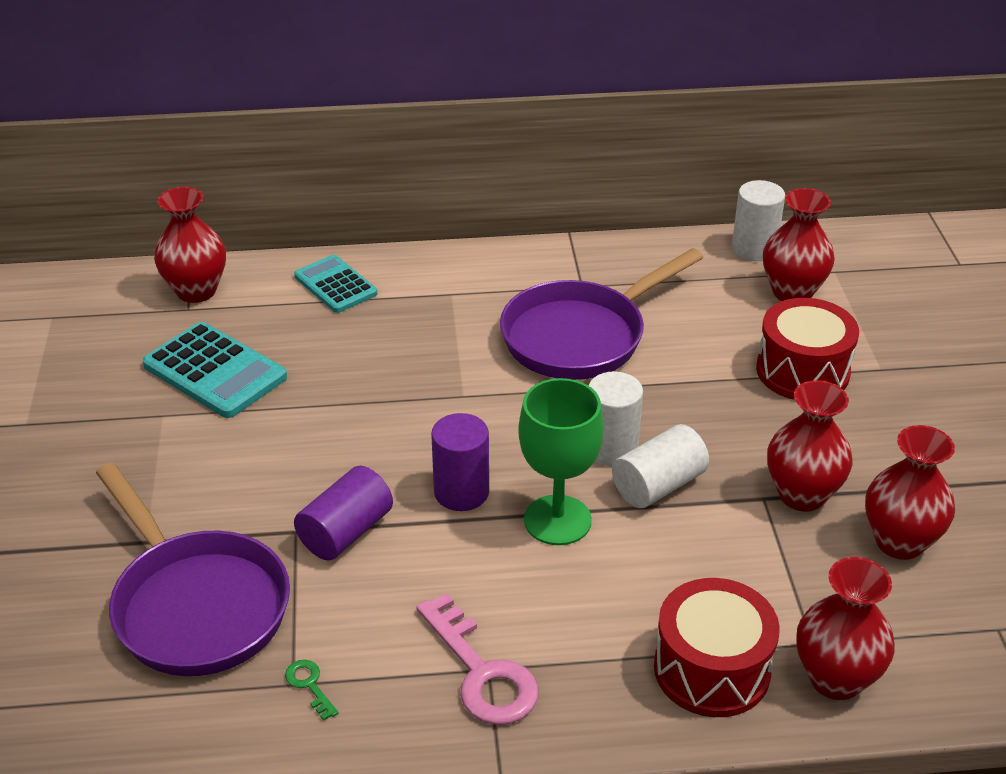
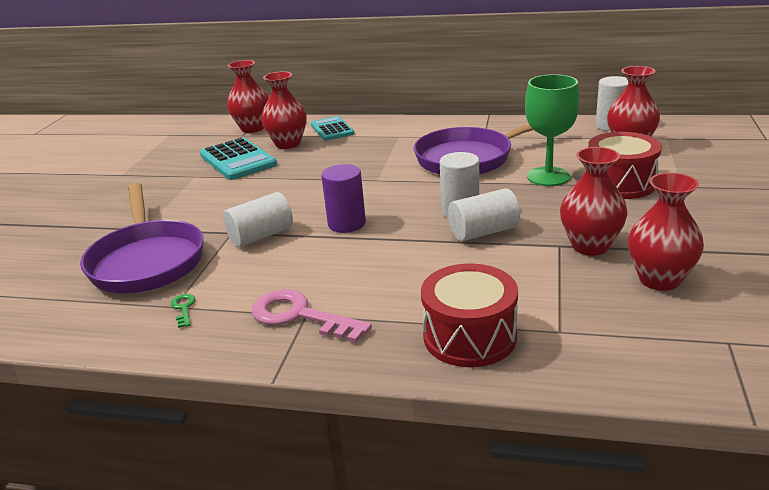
camera: 20 degrees right, 10 degrees down
purple cylinder [294,466,393,560] -> white cylinder [223,192,293,247]
pink key [416,593,539,725] -> pink key turned 135 degrees clockwise [252,290,372,343]
green goblet [518,378,604,545] -> green goblet moved to [525,74,580,186]
red vase [796,557,895,700] -> red vase moved to [261,72,307,149]

